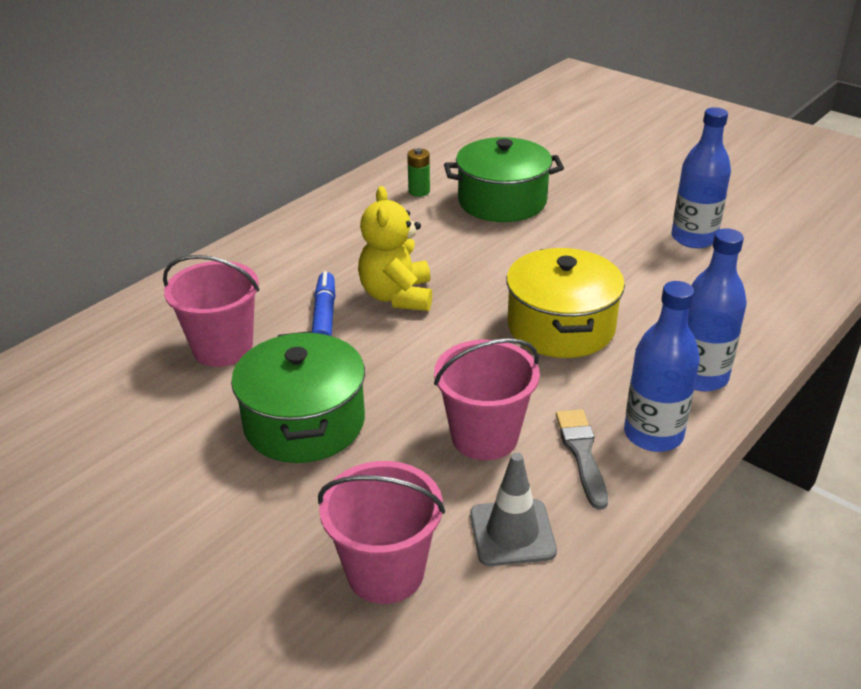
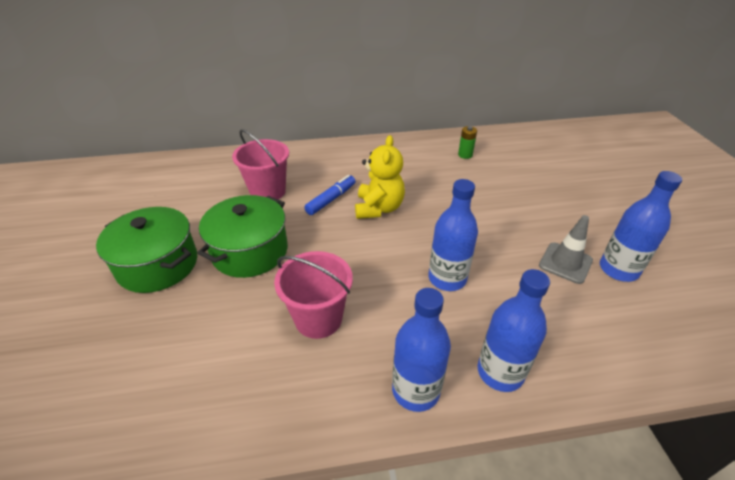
camera: 40 degrees right, 5 degrees up
pink bucket [318,461,445,604] -> none
yellow teddy bear [358,186,432,311] -> yellow teddy bear turned 150 degrees clockwise [355,135,405,219]
green pot [444,137,564,222] -> green pot moved to [96,207,197,293]
grey traffic cone [470,453,557,566] -> grey traffic cone moved to [539,215,593,284]
yellow pot [506,248,625,358] -> blue bottle [428,179,478,291]
grey brush [556,409,608,510] -> none

